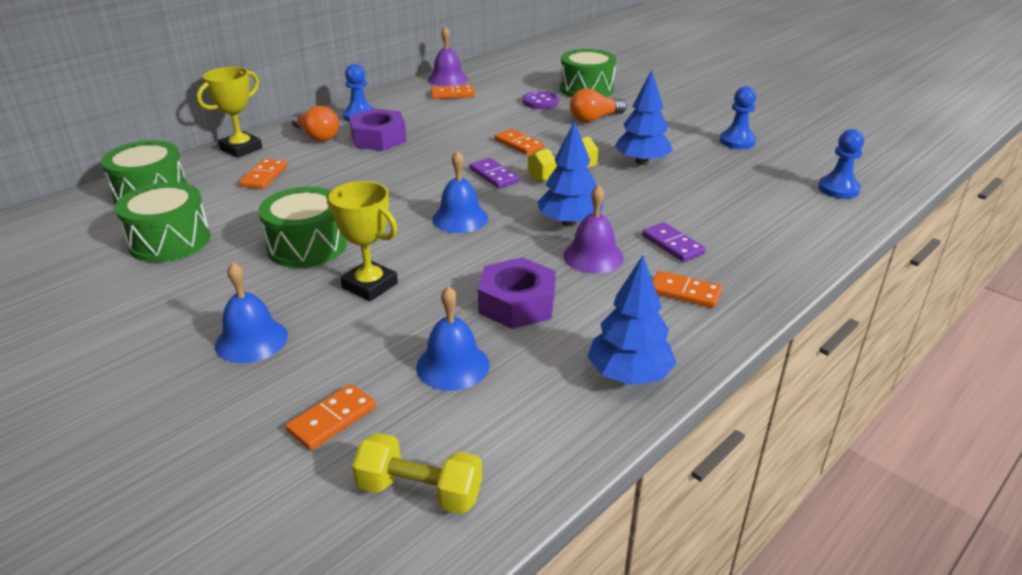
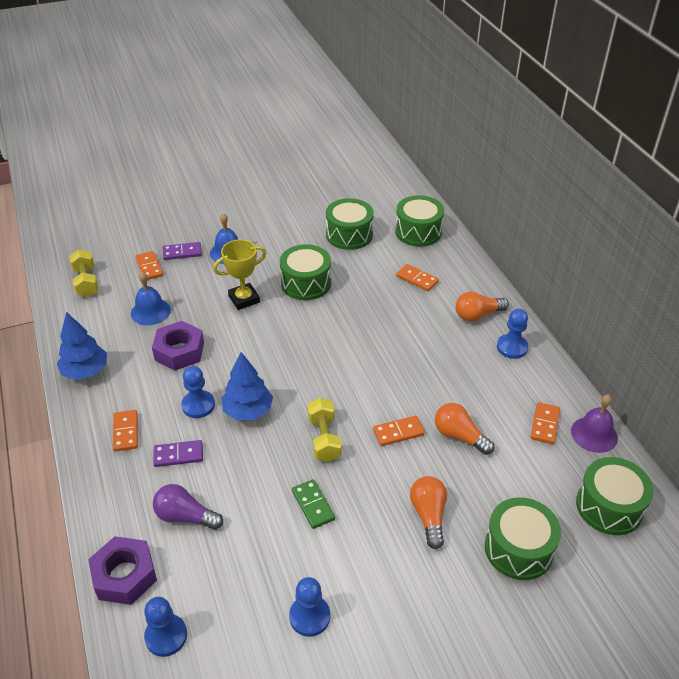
camera: 115 degrees right, 10 degrees up
yellow trophy [197,67,262,158] -> none
purple nut [349,109,407,151] -> purple nut moved to [88,536,157,605]
yellow dumbbell [352,433,482,514] -> yellow dumbbell turned 60 degrees counterclockwise [69,249,99,297]
blue bell [432,150,488,233] -> none
purple domino [470,158,520,188] -> purple domino moved to [163,242,202,260]
purple button [523,91,559,109] -> none
purple bell [563,185,624,273] -> blue pawn [181,366,215,418]
blue tree [615,70,673,165] -> green domino [292,479,335,529]
orange domino [653,271,723,308] -> orange domino turned 60 degrees counterclockwise [113,410,138,452]
none -> purple light bulb [153,484,223,530]
none -> orange light bulb [435,403,494,455]
none -> green drum [576,457,654,535]

